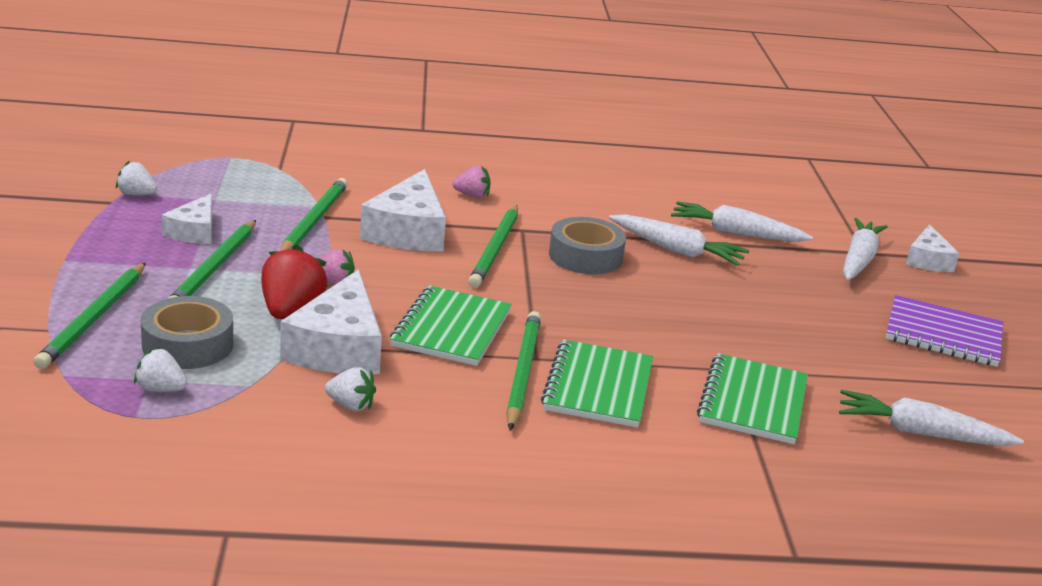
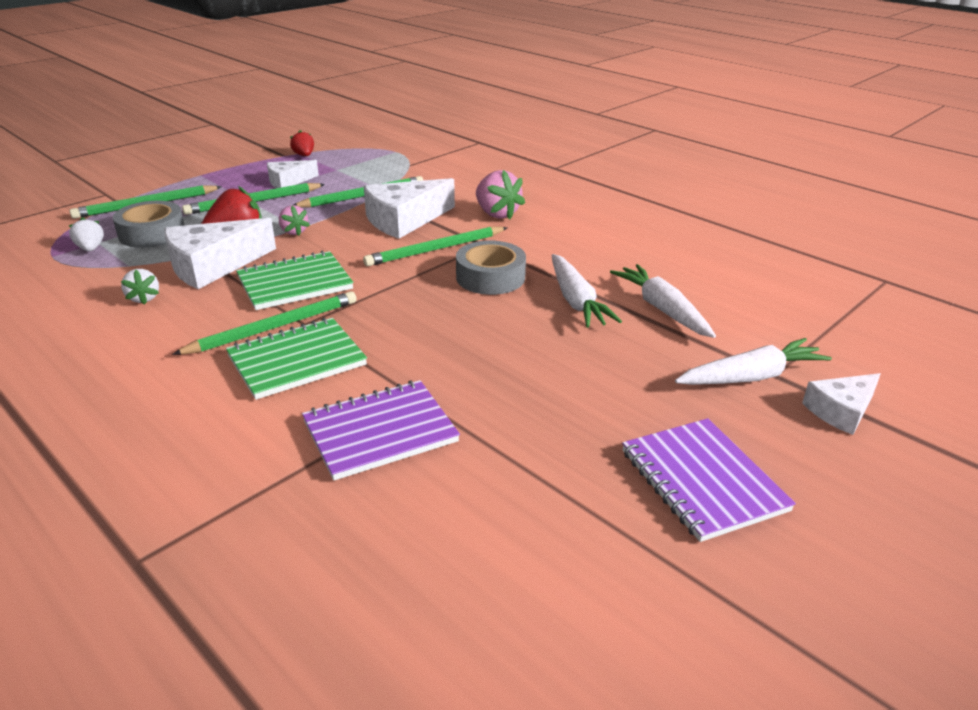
camera: 50 degrees right, 5 degrees up
white strawberry [116,161,157,195] -> red strawberry [290,130,314,156]
pink strawberry [453,166,491,198] -> pink strawberry [476,170,525,220], size x1.68
green notebook [697,353,808,444] -> purple notebook [302,380,460,480]
white carrot [839,390,1024,446] -> none

